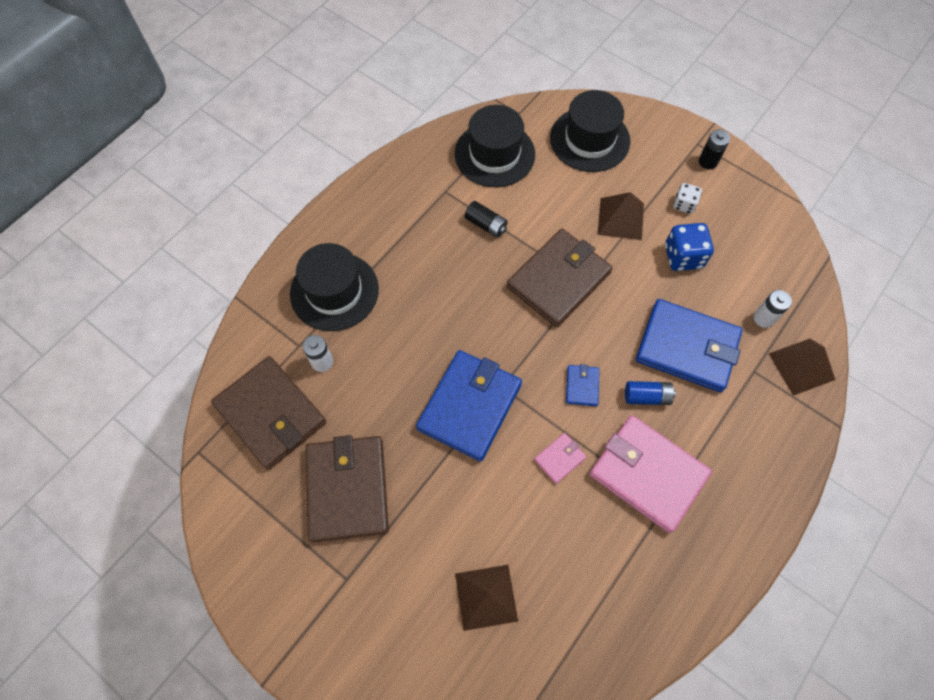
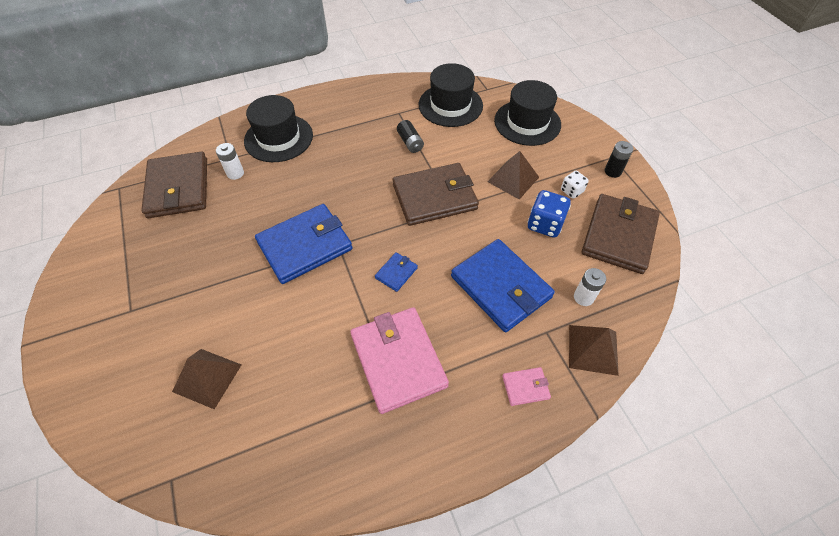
camera: 30 degrees right, 10 degrees down
brown wallet [306,435,389,542] -> brown wallet moved to [582,194,660,274]
pink wallet [534,433,587,484] -> pink wallet moved to [502,367,551,406]
blue battery [625,381,676,405] -> none

